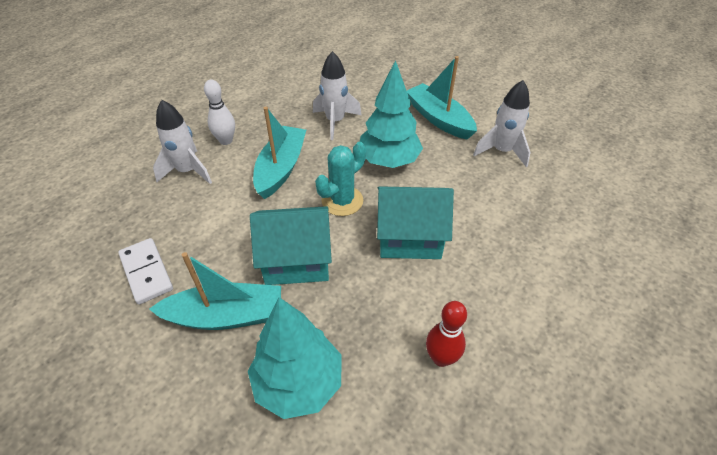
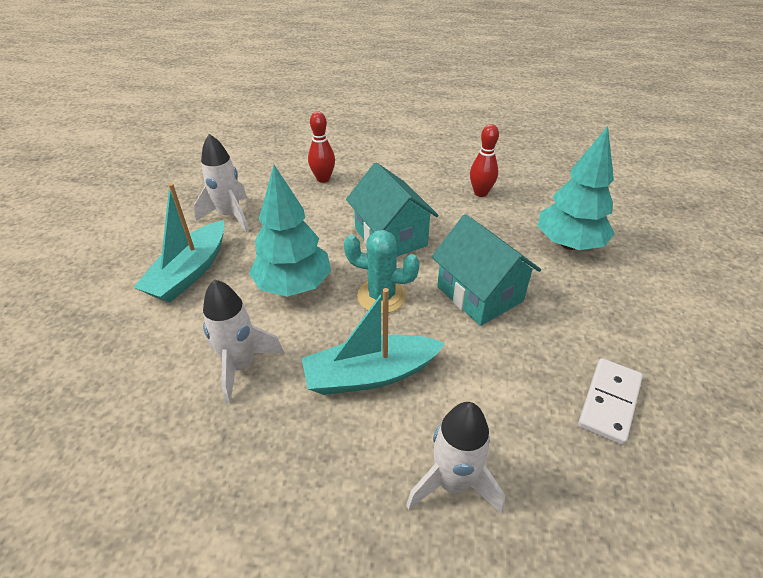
camera: 120 degrees left, 5 degrees down
turquoise boat [149,252,281,330] -> none
white bowling pin [204,79,235,145] -> none
none -> red bowling pin [308,111,335,183]

